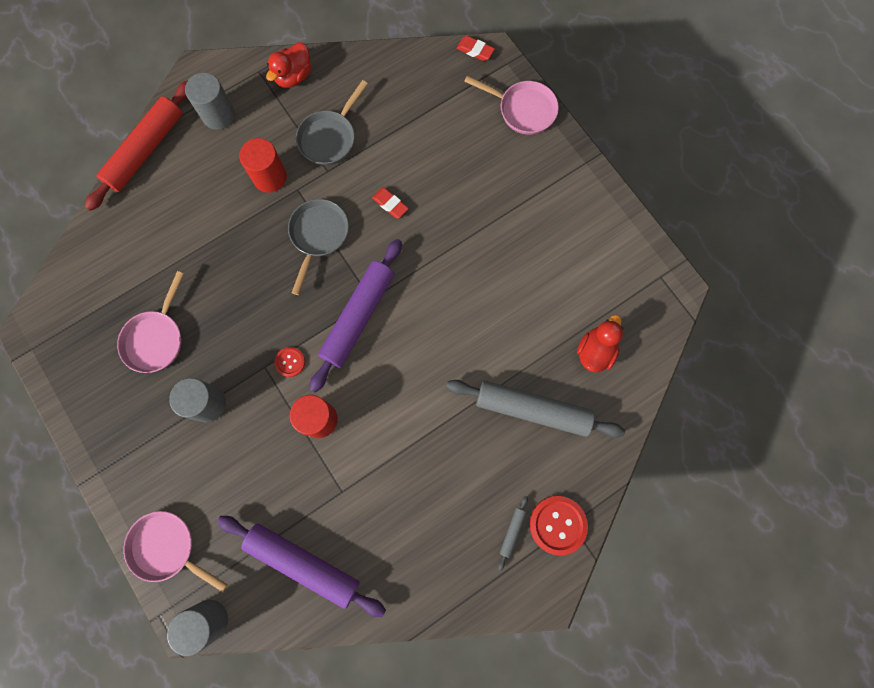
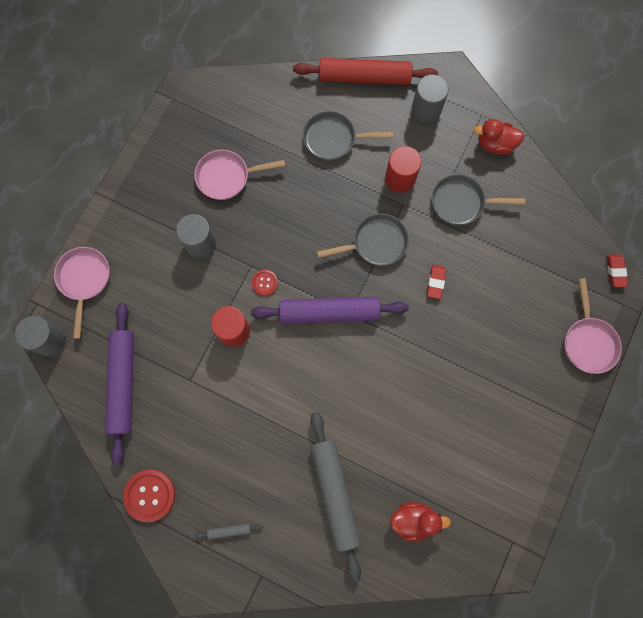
camera: 60 degrees right, 0 degrees up
red button [529,496,588,556] -> red button moved to [123,469,175,522]
none -> grey pan [303,111,393,161]

